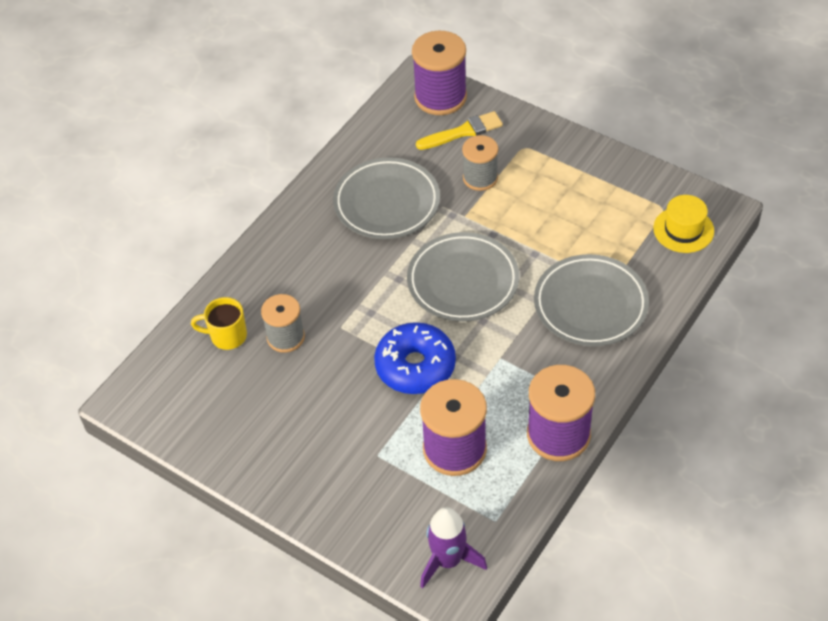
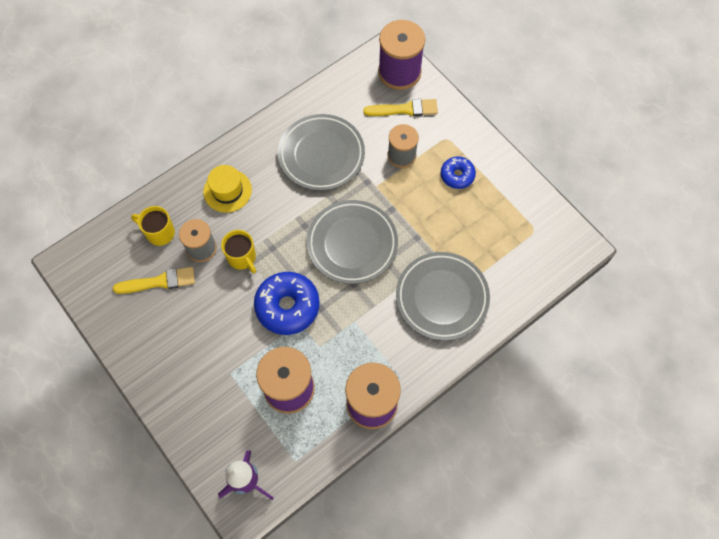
camera: 15 degrees right, 15 degrees up
yellow hat [653,195,714,253] -> yellow hat moved to [203,165,252,213]
none -> yellow brush [113,267,195,294]
none -> yellow mug [221,230,256,274]
none -> blue donut [441,156,476,189]

